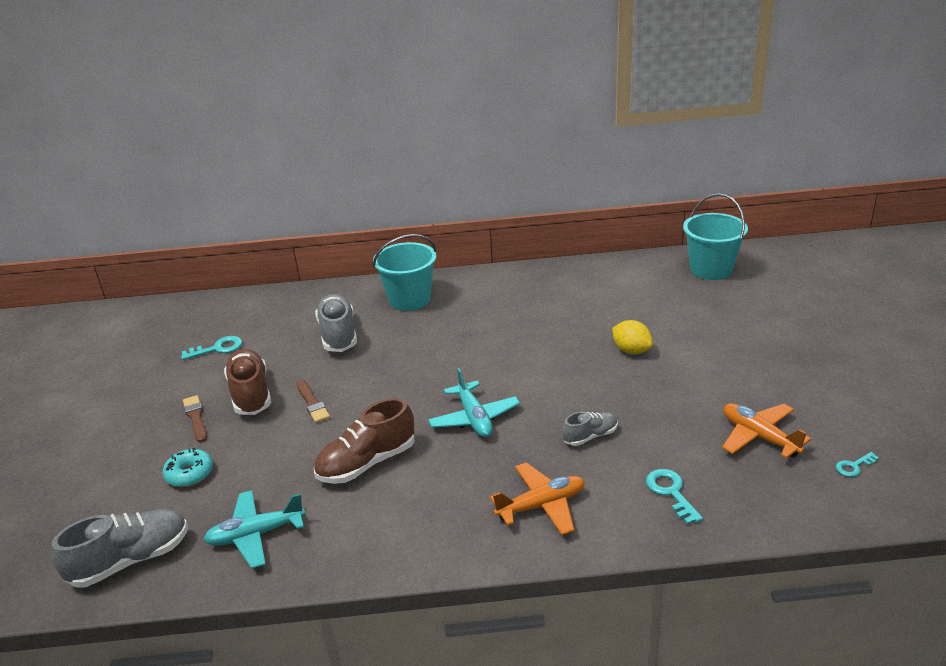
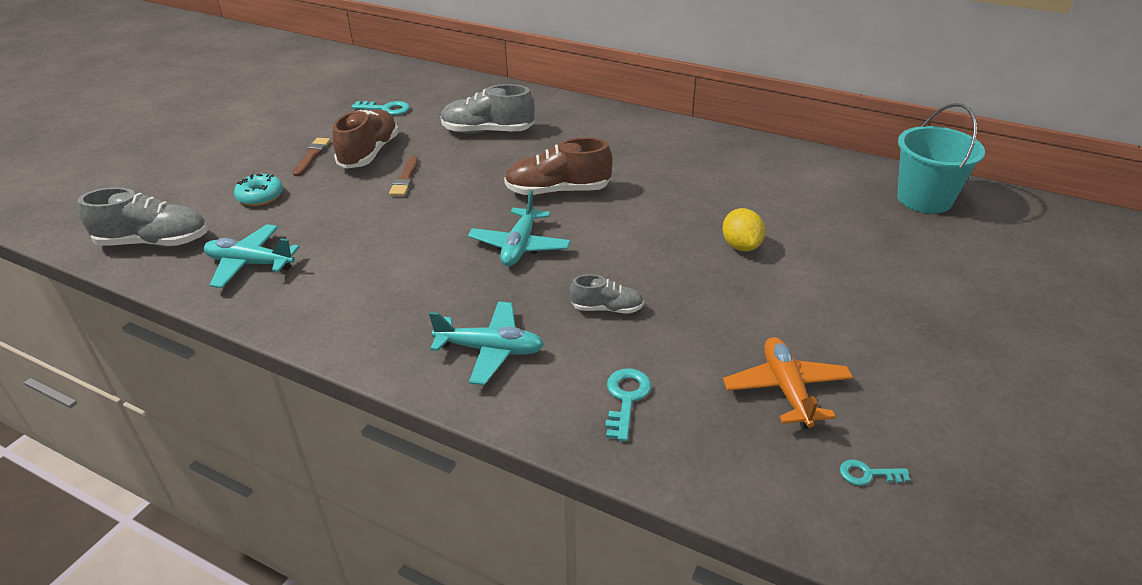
camera: 30 degrees right, 5 degrees up
brown shoe [314,398,415,484] -> brown shoe moved to [504,137,613,196]
grey shoe [315,294,357,352] -> grey shoe turned 105 degrees counterclockwise [440,84,535,134]
turquoise bucket [373,234,436,311] -> none
orange plane [490,462,585,535] -> turquoise plane [429,301,544,385]

